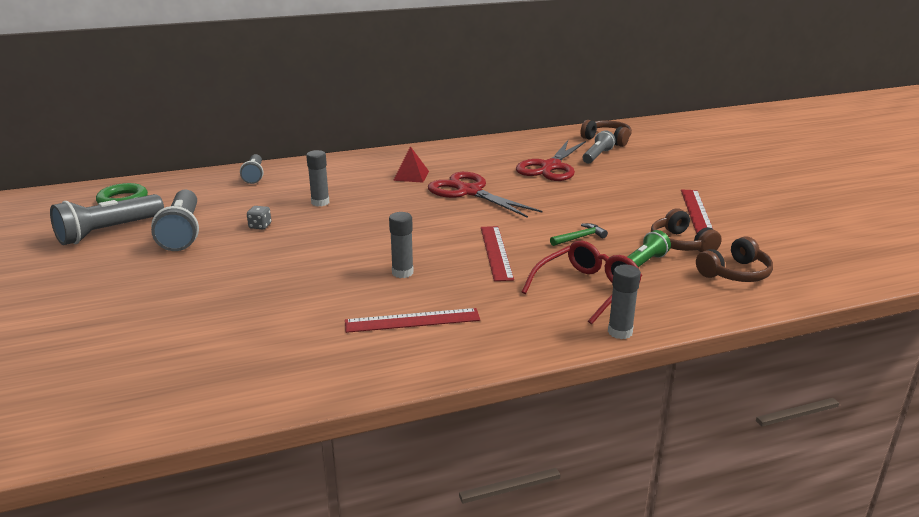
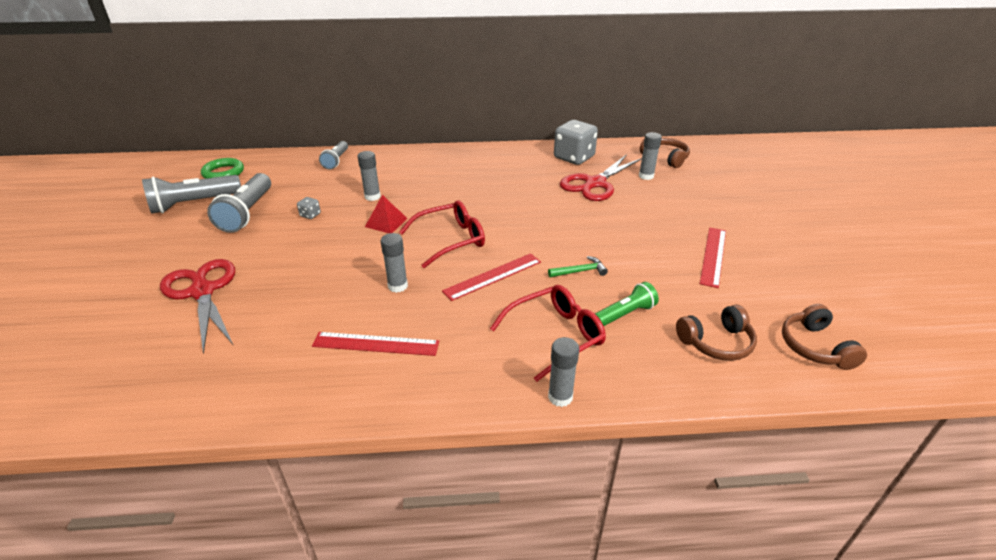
camera: 15 degrees right, 10 degrees up
red pyramid [393,146,429,183] -> red pyramid moved to [365,195,408,233]
red scissors [428,172,543,218] -> red scissors moved to [160,259,235,354]
red ruler [481,226,514,281] -> red ruler turned 45 degrees clockwise [442,253,541,301]
grey flashlight [582,130,616,164] -> grey glue stick [639,132,662,180]
brown headphones [651,208,722,252] -> brown headphones moved to [782,304,867,370]
none -> red glasses [399,200,485,268]
none -> grey dice [554,120,598,165]

